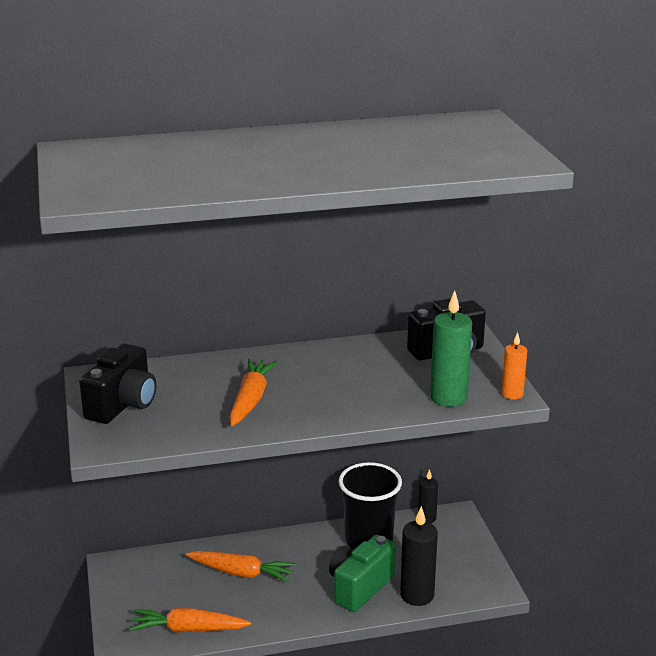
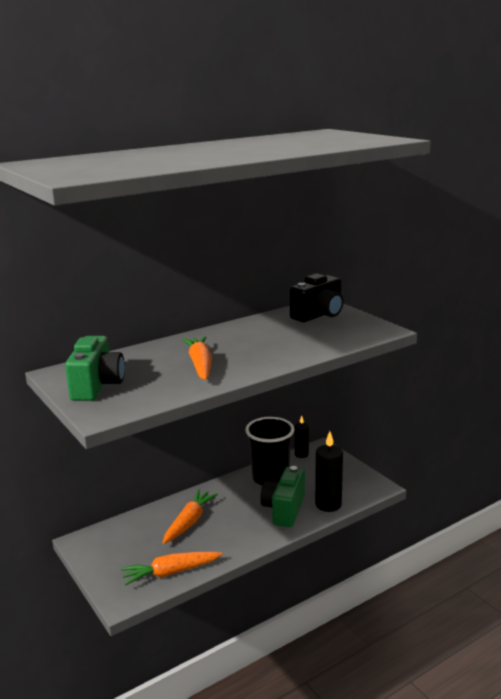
camera: 20 degrees left, 5 degrees down
black camera [79,343,156,424] -> green camera [65,336,125,401]
orange carrot [186,551,296,583] -> orange carrot turned 60 degrees counterclockwise [163,489,218,544]
green candle [430,291,472,407] -> none
orange candle [501,332,527,399] -> none

